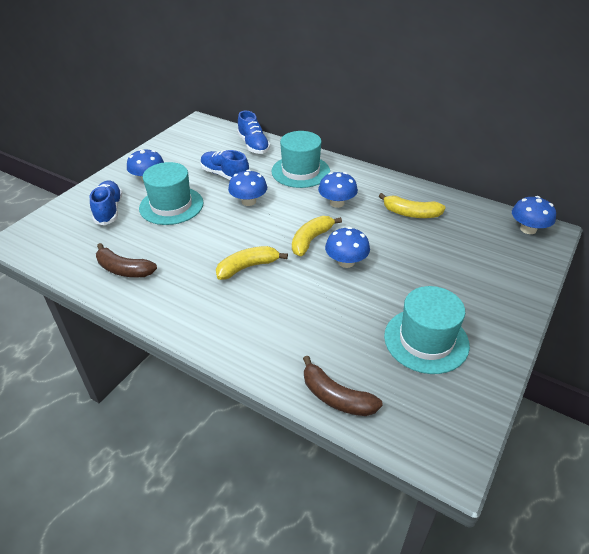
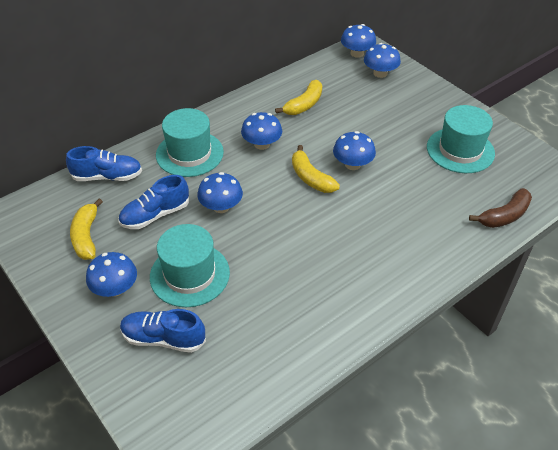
camera: 70 degrees left, 5 degrees up
brown banana [96,243,157,277] -> none
yellow banana [216,246,288,280] -> yellow banana moved to [70,199,103,260]
none -> blue mushroom [364,43,401,78]

